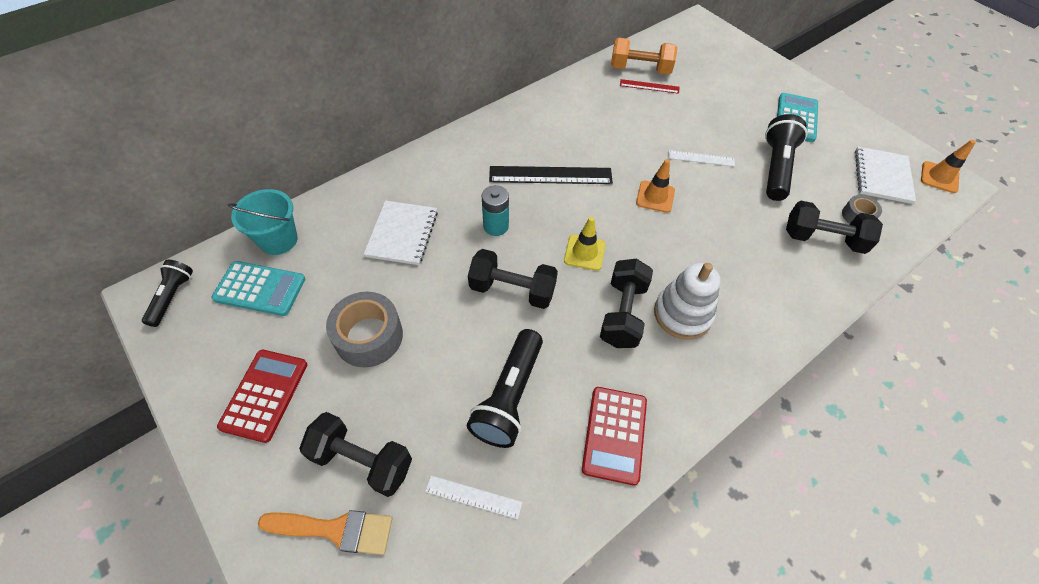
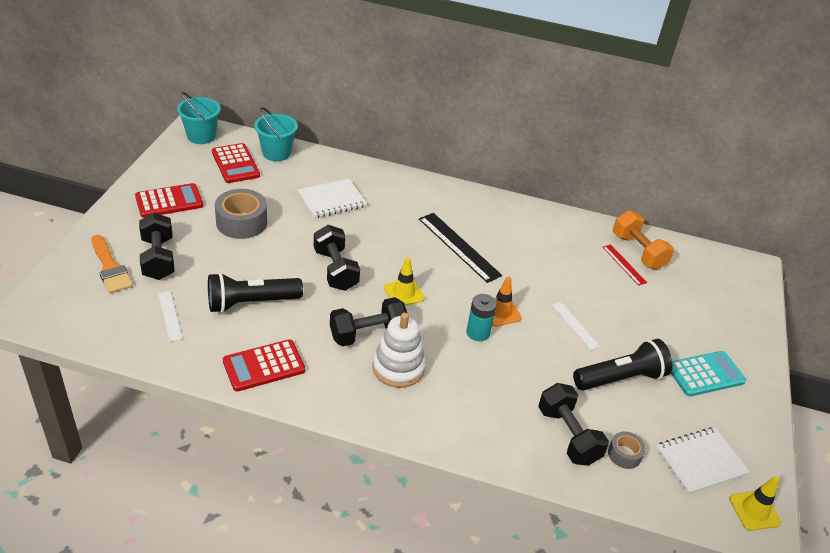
camera: 50 degrees right, 15 degrees down
black flashlight [142,260,193,327] -> turquoise bucket [177,92,221,144]
turquoise calculator [211,261,305,316] -> red calculator [212,143,260,183]
turquoise battery [482,185,509,236] -> turquoise battery moved to [466,294,497,341]
orange traffic cone [921,140,976,193] -> yellow traffic cone [729,476,781,531]

